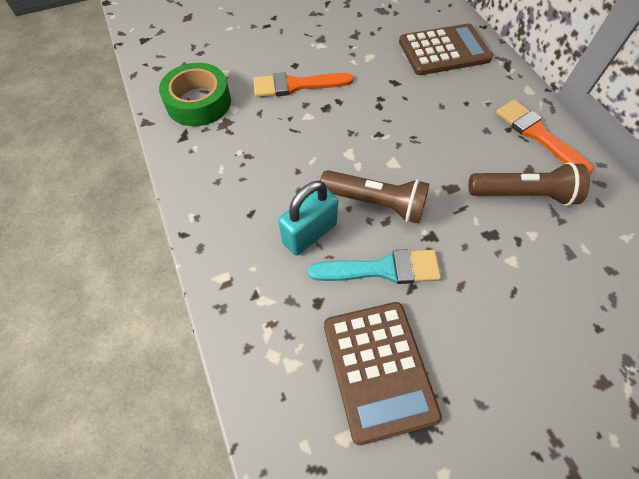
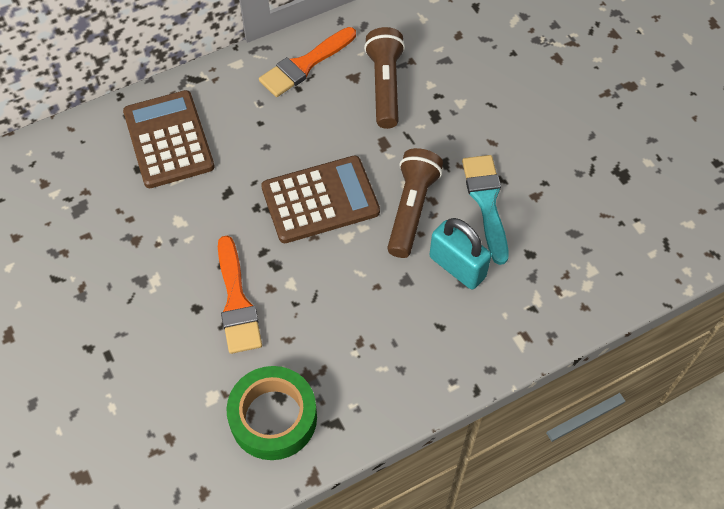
camera: 95 degrees left, 0 degrees up
brown calculator [324,302,442,445] -> brown calculator moved to [261,155,380,243]

